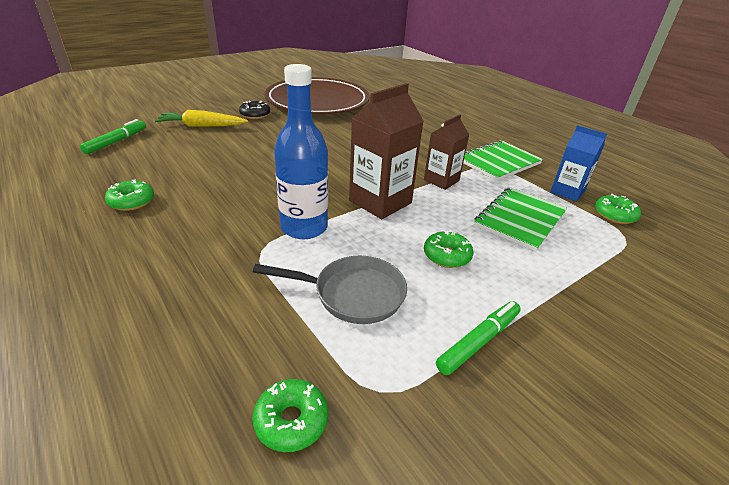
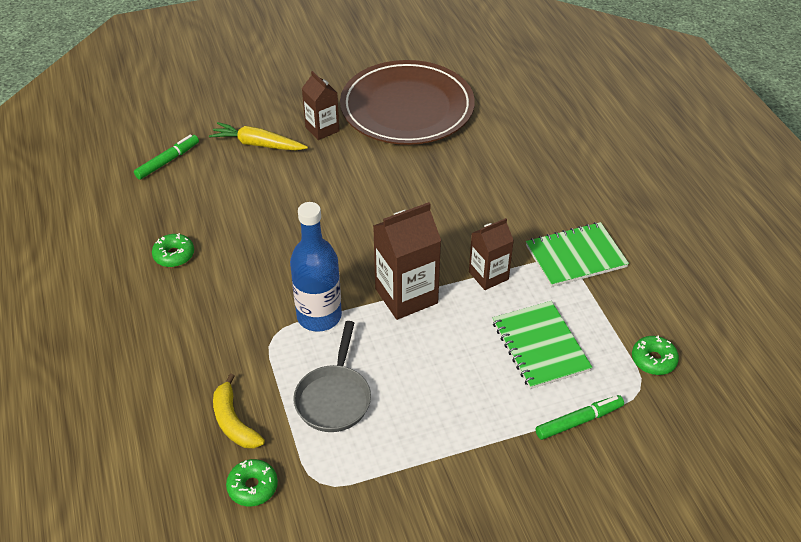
camera: 20 degrees right, 10 degrees up
black donut [239,101,270,119] -> brown carton [302,71,339,140]
grey pan [253,256,407,324] -> grey pan turned 75 degrees clockwise [293,321,371,432]
green donut [424,230,473,268] -> none
green marker [436,301,521,375] -> green marker moved to [536,395,624,440]
green notebook [474,187,567,251] -> green notebook turned 75 degrees counterclockwise [493,301,593,389]
blue carton [550,125,607,202] -> none
none -> yellow banana [213,373,265,448]

